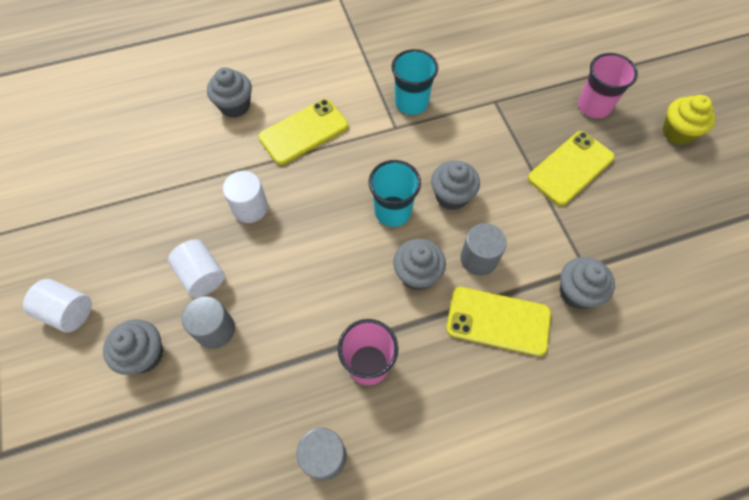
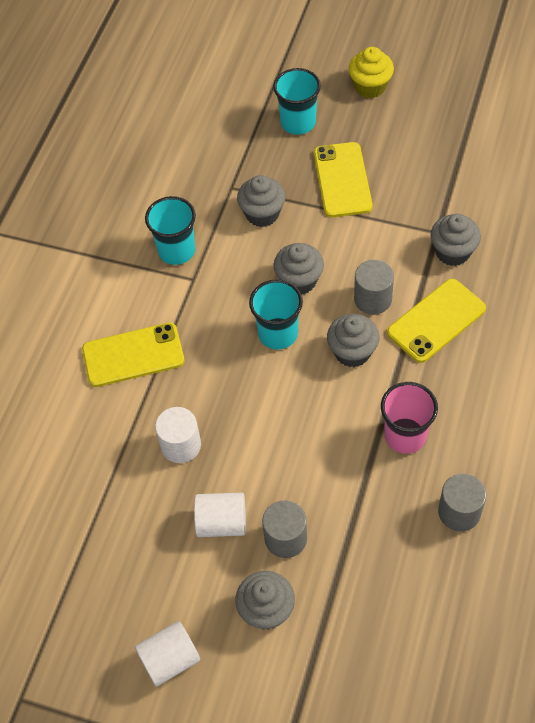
camera: 50 degrees left, 5 degrees down
grey cupcake [207,67,252,118] -> grey cupcake moved to [237,175,285,227]
yellow phone [258,99,348,165] -> yellow phone turned 75 degrees clockwise [82,323,185,387]
pink cup [578,53,638,118] -> turquoise cup [273,68,321,135]

